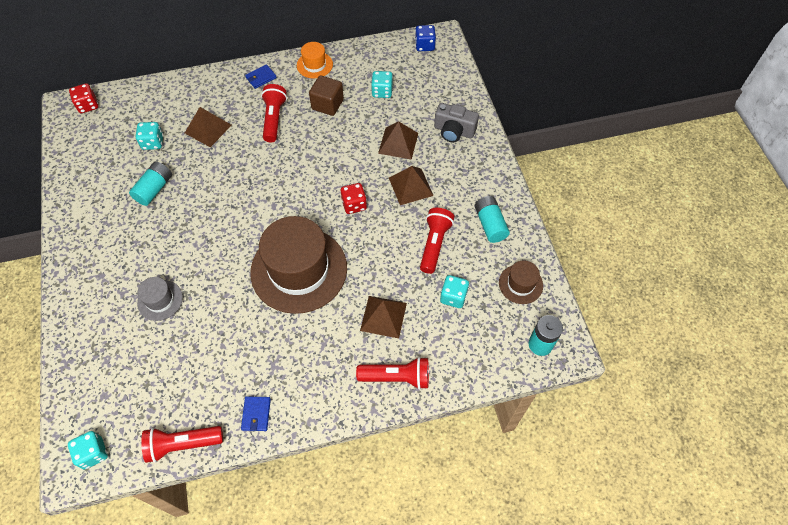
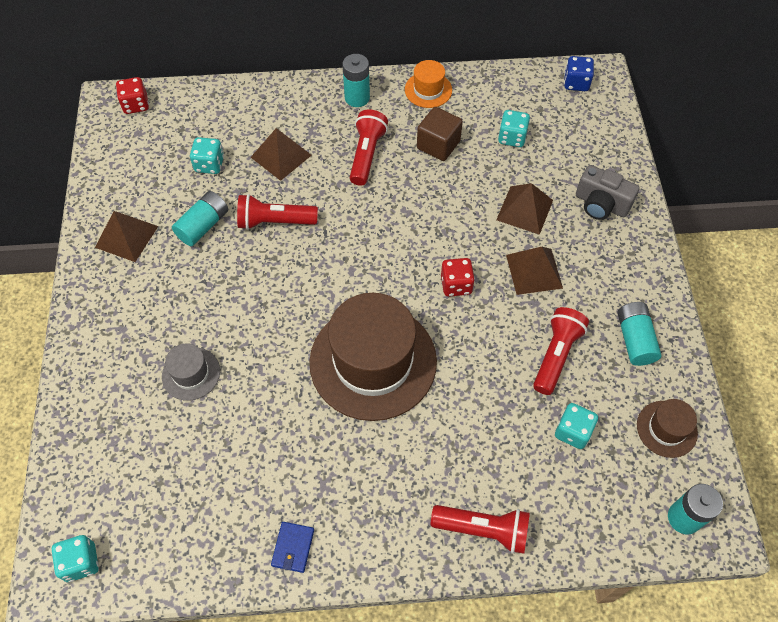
camera: 10 degrees right, 0 degrees up
red flashlight [141,426,223,463] -> red flashlight moved to [237,194,318,230]
blue wallet [245,64,277,89] -> turquoise battery [342,54,370,107]
brown pyramid [360,296,407,338] -> brown pyramid moved to [95,211,158,262]

